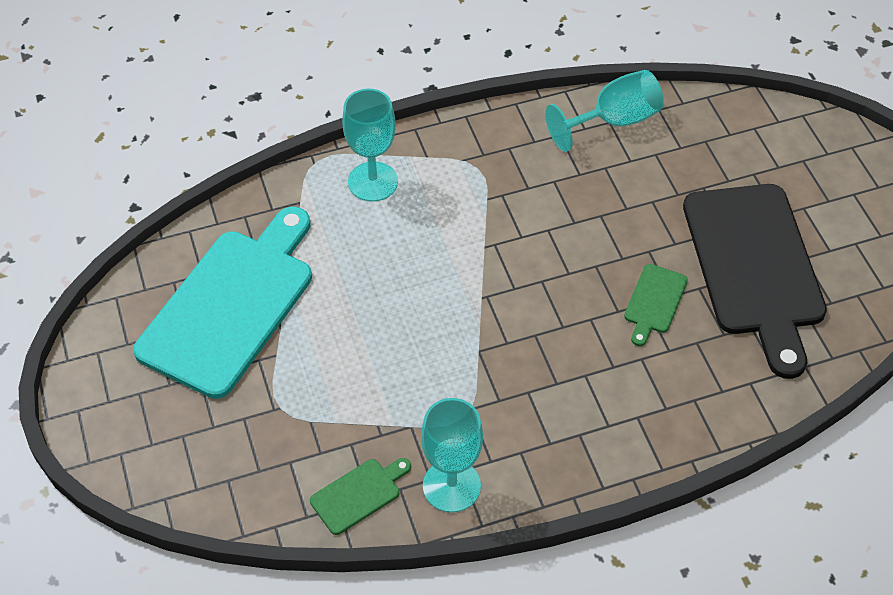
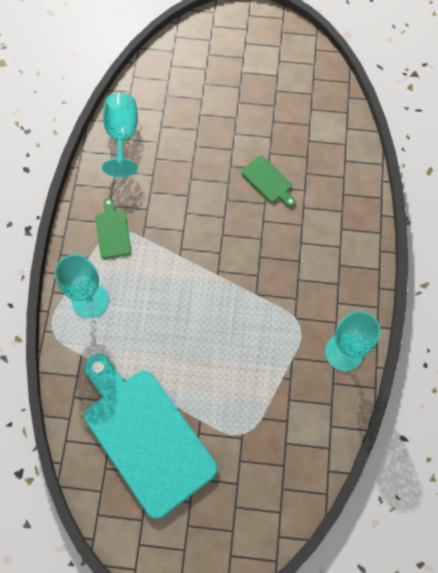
camera: 65 degrees left, 15 degrees up
green cutting board [310,458,411,535] -> green cutting board moved to [95,198,131,259]
black cutting board [683,184,827,379] -> none

